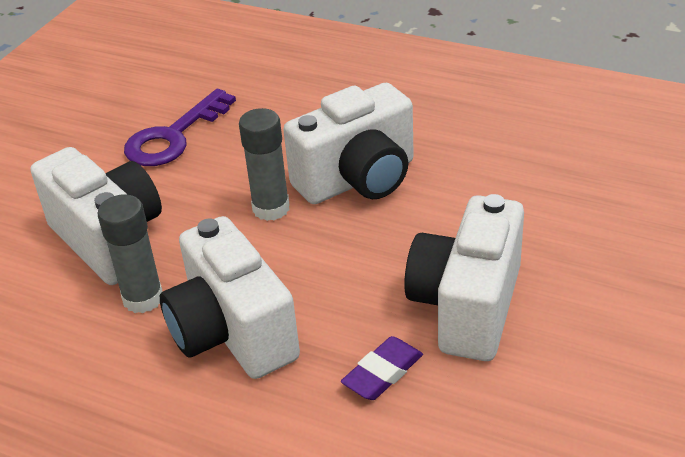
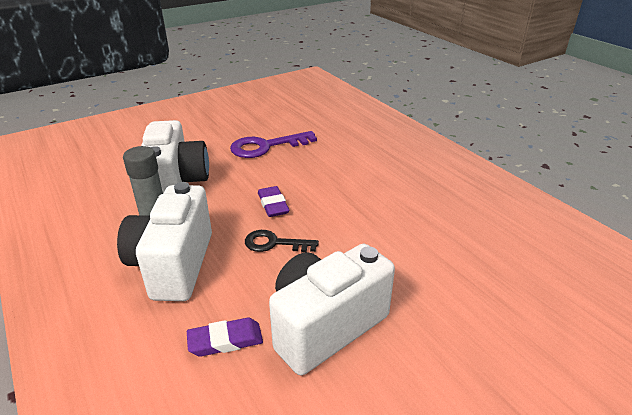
camera: 30 degrees right, 5 degrees down
grey glue stick [239,108,290,221] -> purple eraser [258,186,290,217]
white camera [283,83,414,204] -> none
none -> black key [245,230,319,253]

